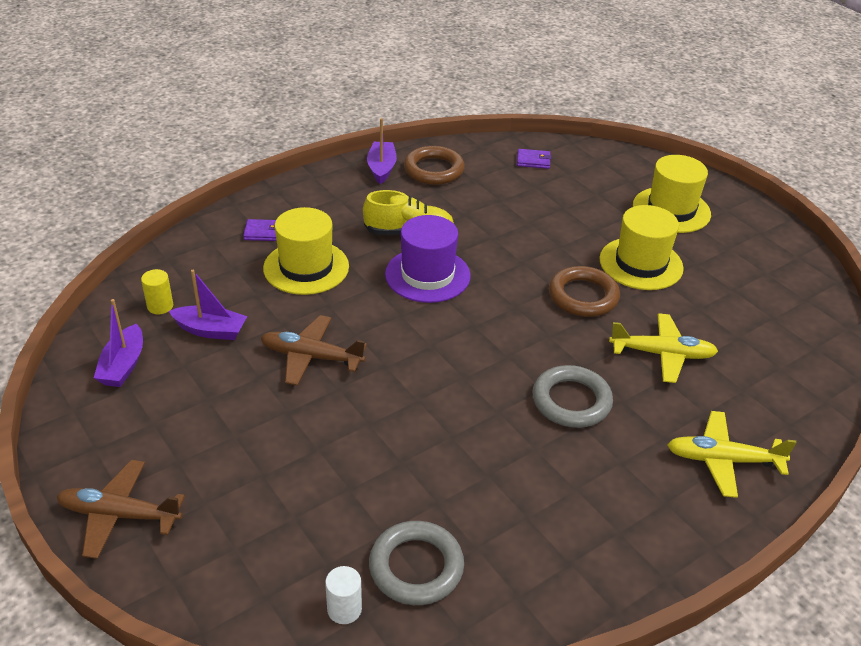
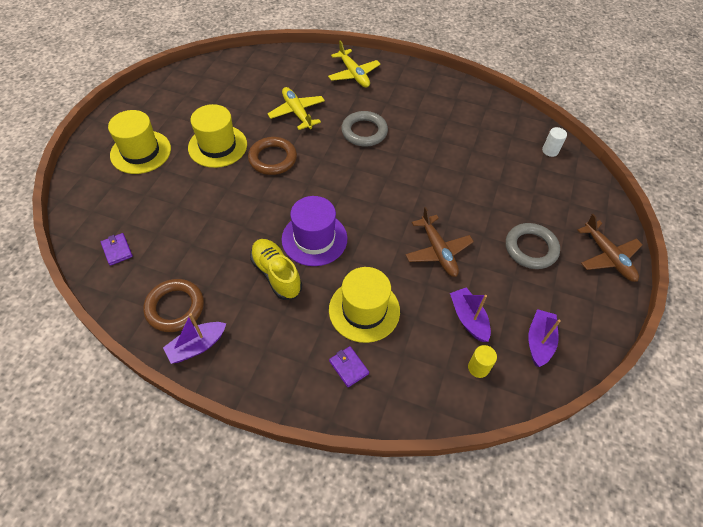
camera: 125 degrees left, 15 degrees up
purple boat [94,299,143,387] -> purple boat turned 45 degrees counterclockwise [528,309,561,367]
grey ring [369,521,464,605] -> grey ring moved to [506,223,560,269]

